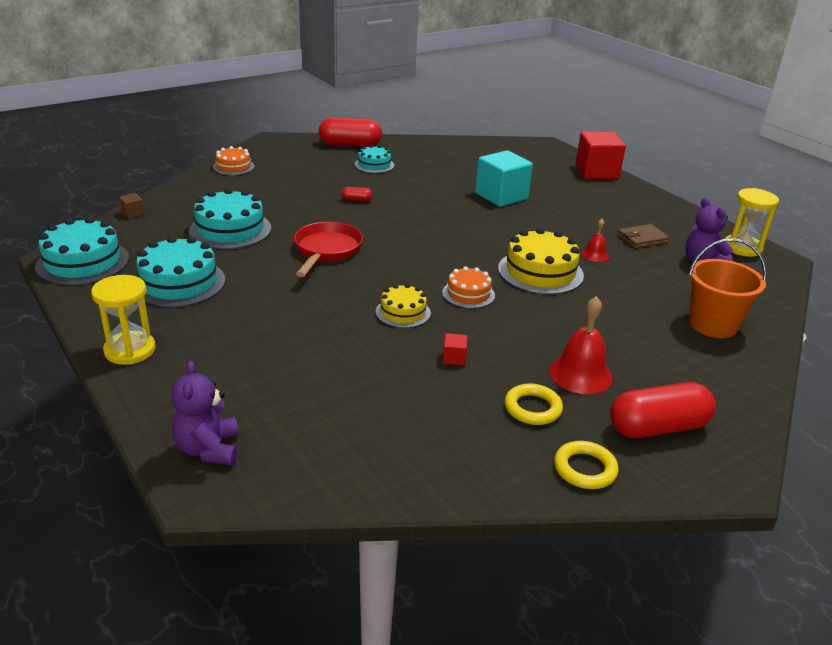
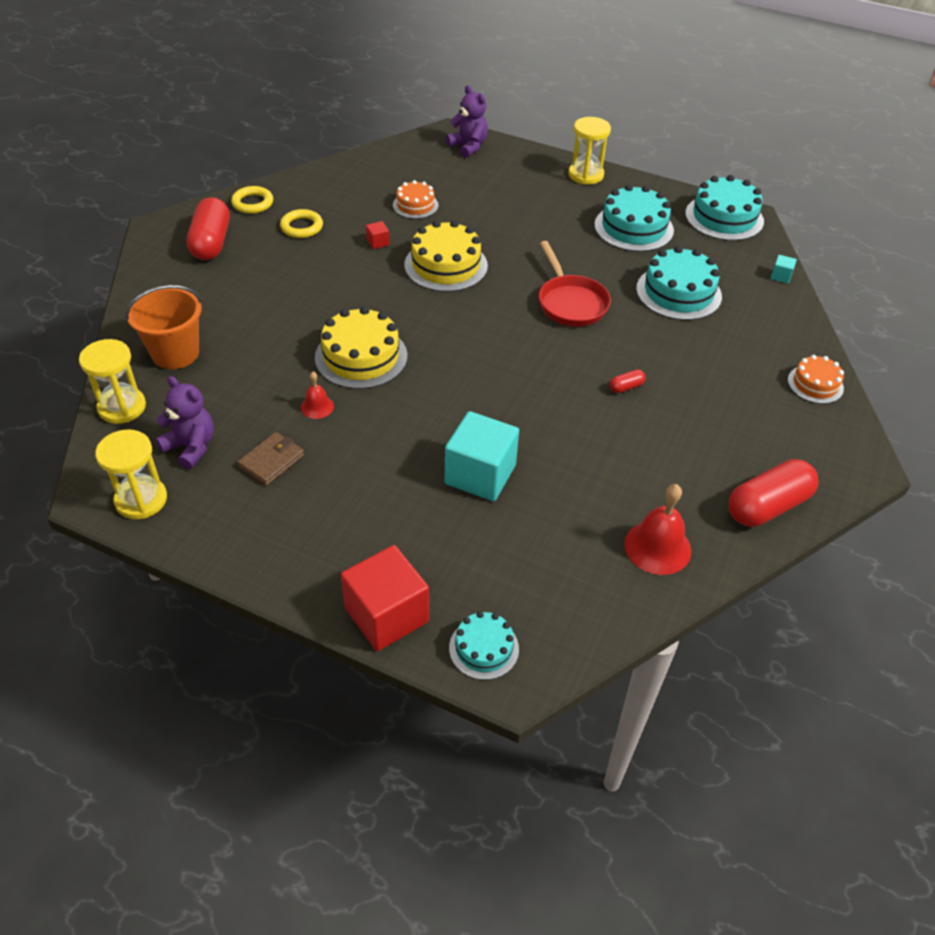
camera: 150 degrees right, 15 degrees up
brown cube [119,193,145,219] -> turquoise cube [771,255,797,283]
turquoise cake [355,145,394,173] -> turquoise cake moved to [449,611,519,680]
yellow cake [376,284,431,328] -> yellow cake [404,220,488,292], size x1.70
orange cake [442,266,495,308] -> orange cake moved to [393,180,438,219]
red bell [549,296,613,394] -> red bell moved to [624,484,691,575]
red capsule [610,382,716,438] -> red capsule turned 45 degrees counterclockwise [187,197,230,260]
none -> yellow hourglass [79,339,146,424]

